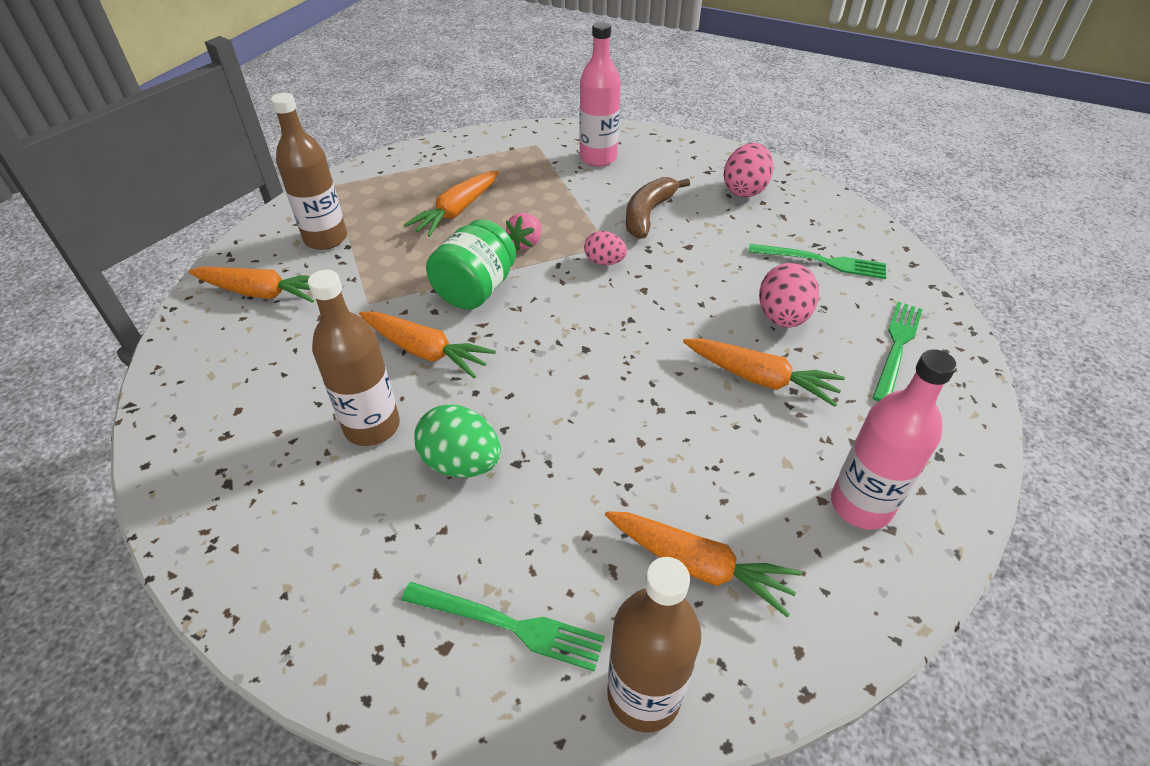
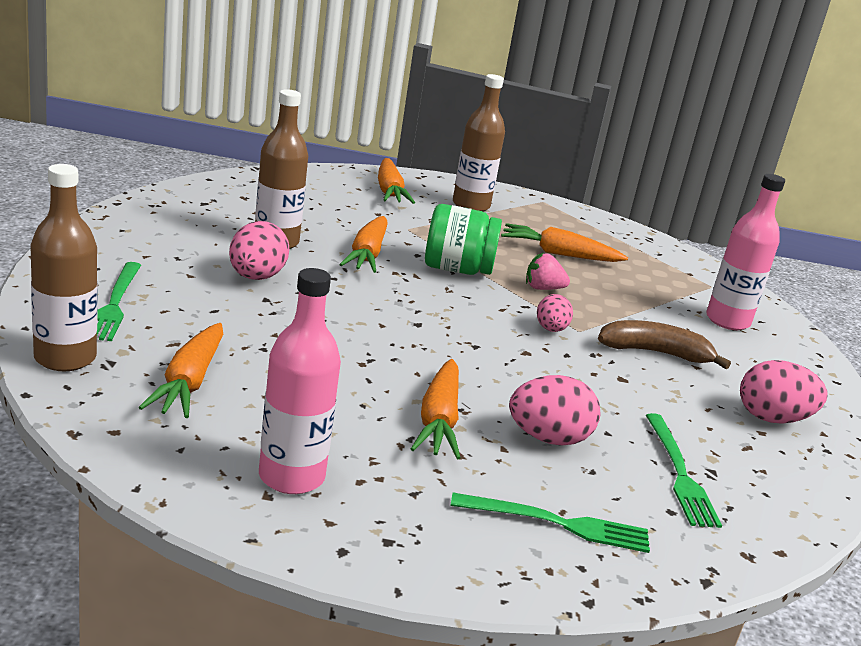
camera: 65 degrees right, 20 degrees down
green egg [414,404,501,478] -> pink egg [229,221,290,280]

